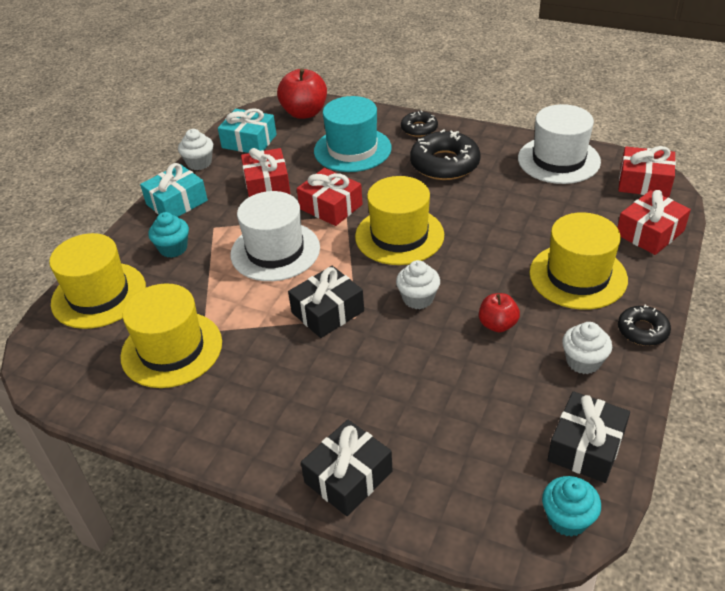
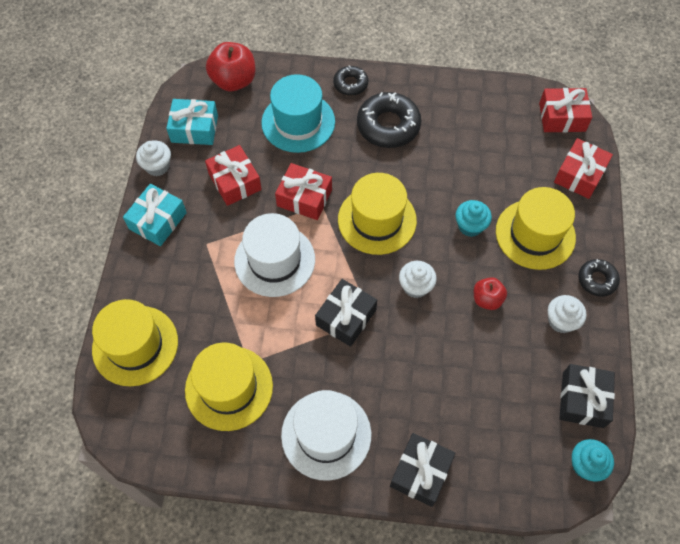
camera: 20 degrees left, 20 degrees up
turquoise cupcake [148,212,189,258] -> turquoise cupcake moved to [456,200,492,237]
white hat [518,104,601,184] -> white hat moved to [281,390,371,481]

